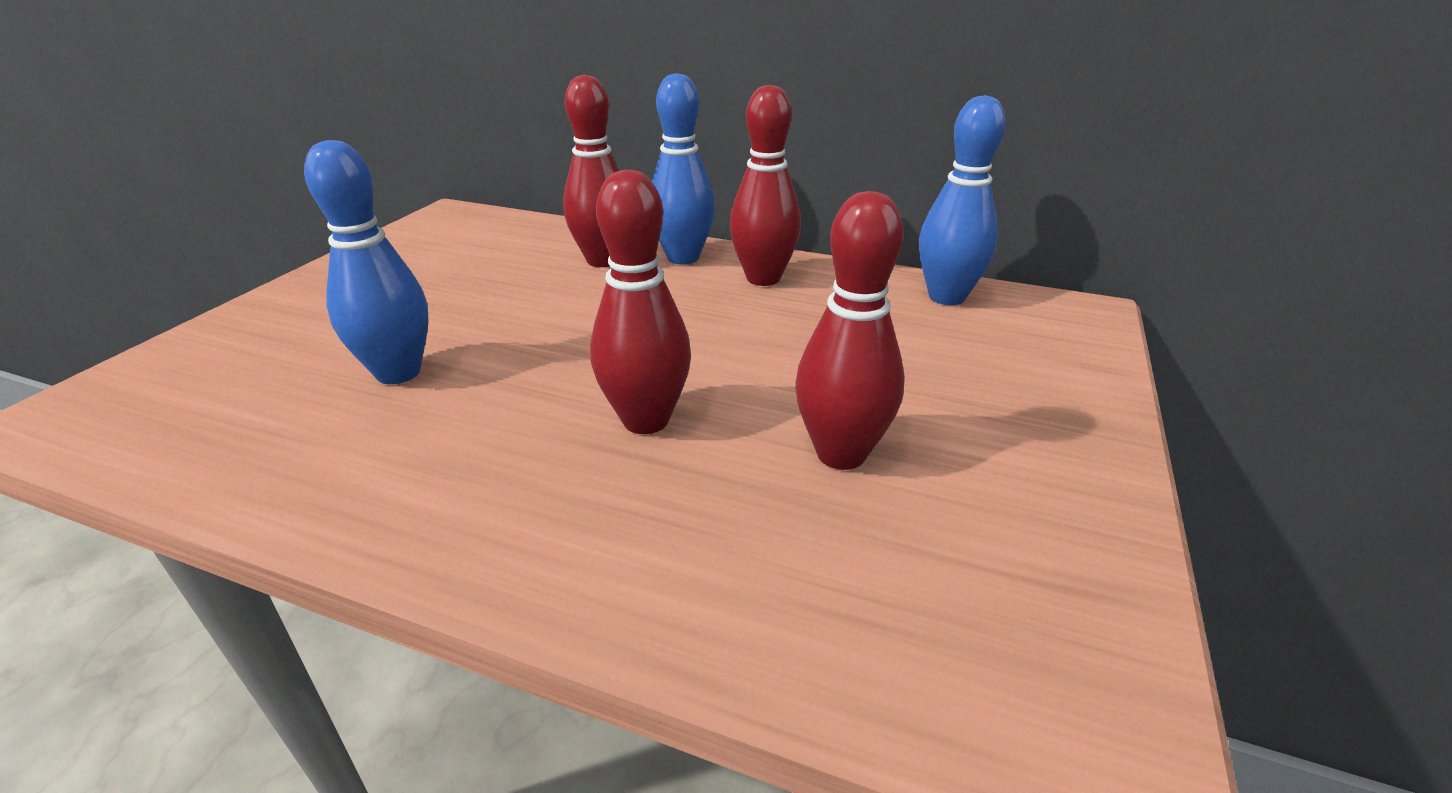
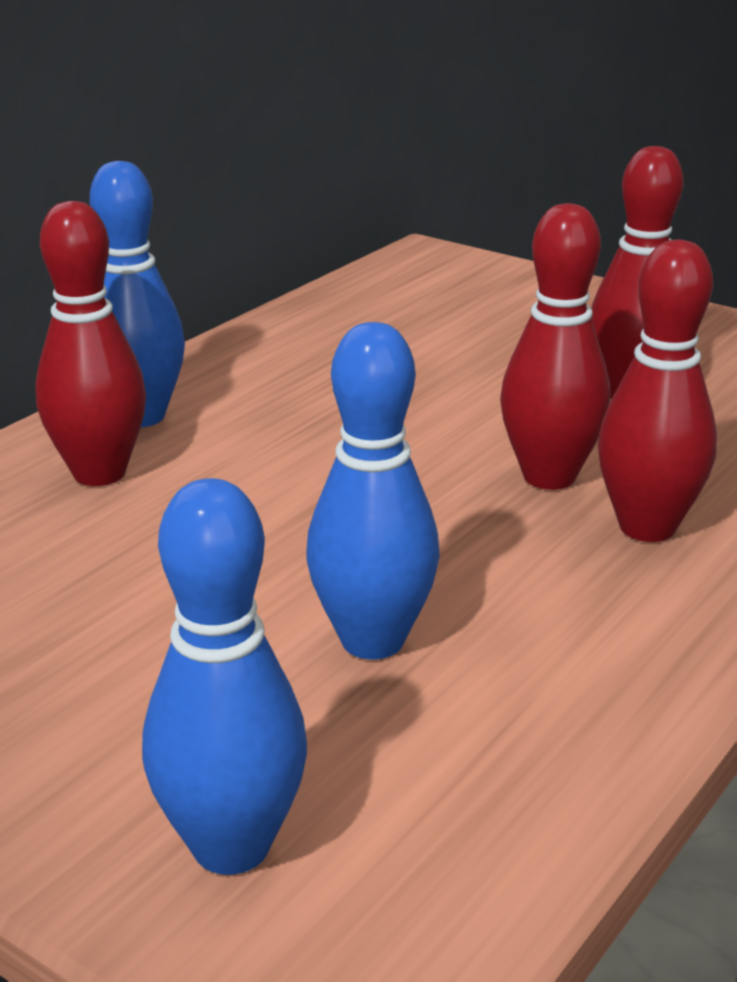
camera: 75 degrees left, 5 degrees down
red bowling pin [730,85,801,286] -> red bowling pin moved to [598,240,717,542]
blue bowling pin [919,95,1006,305] -> blue bowling pin moved to [142,478,307,875]

